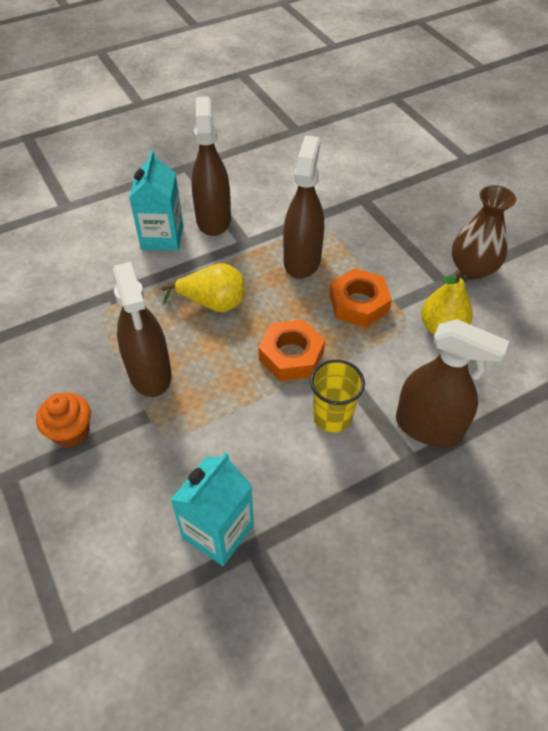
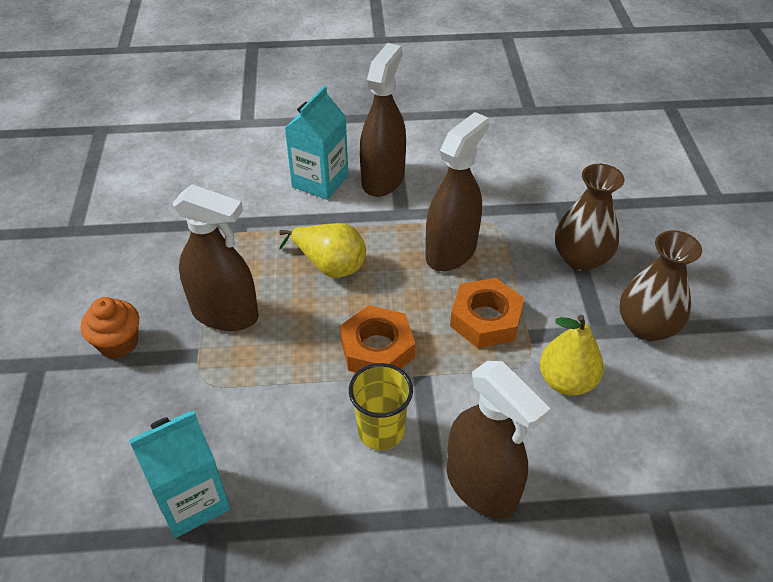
camera: 25 degrees right, 5 degrees down
brown spray bottle [112,262,172,397] -> brown spray bottle turned 75 degrees counterclockwise [172,184,259,331]
none -> brown vase [555,164,625,271]

